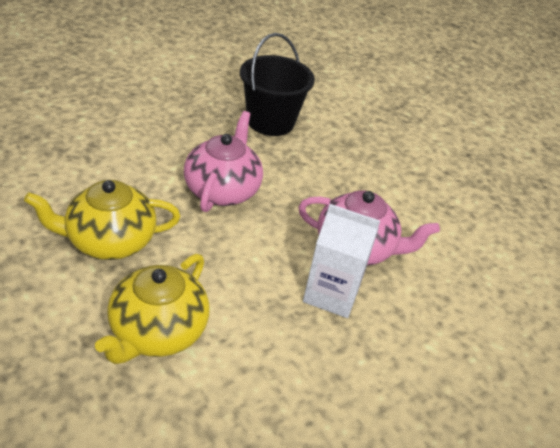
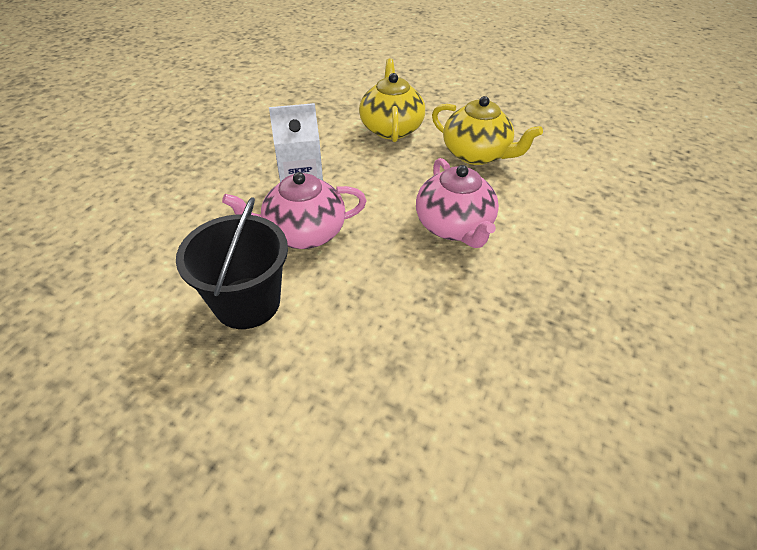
camera: 155 degrees right, 5 degrees up
yellow teapot [24,180,180,260] -> yellow teapot turned 75 degrees clockwise [432,96,543,165]
black bucket [240,33,315,136] -> black bucket moved to [176,197,288,329]

